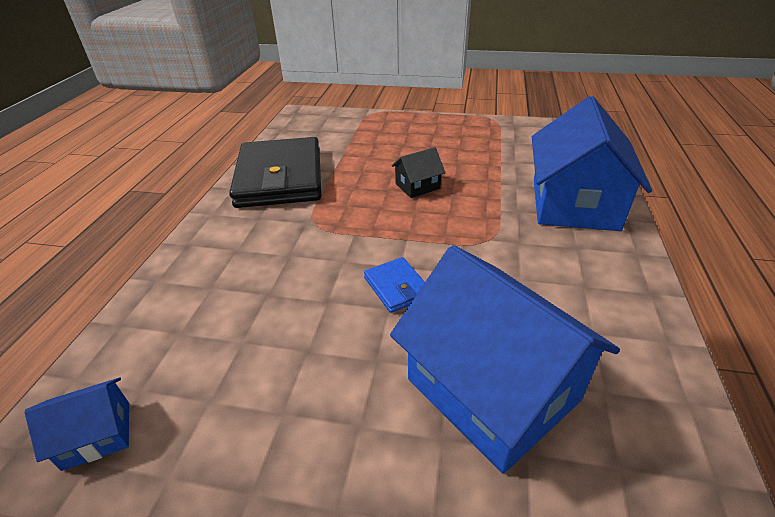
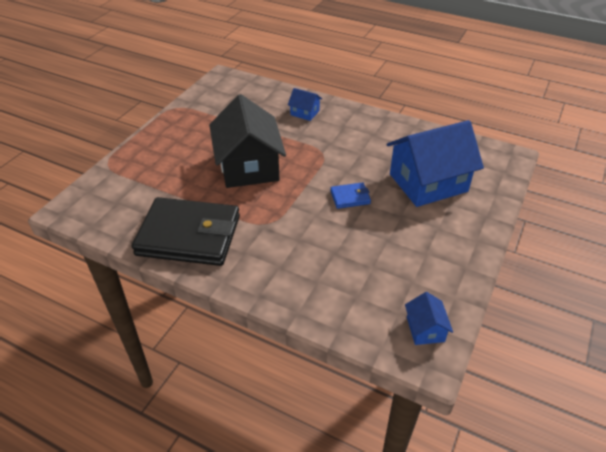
camera: 75 degrees left, 5 degrees up
black house [391,147,446,198] -> black house [209,94,286,188], size x2.27
blue house [532,96,652,231] -> blue house [288,88,322,121], size x0.44

